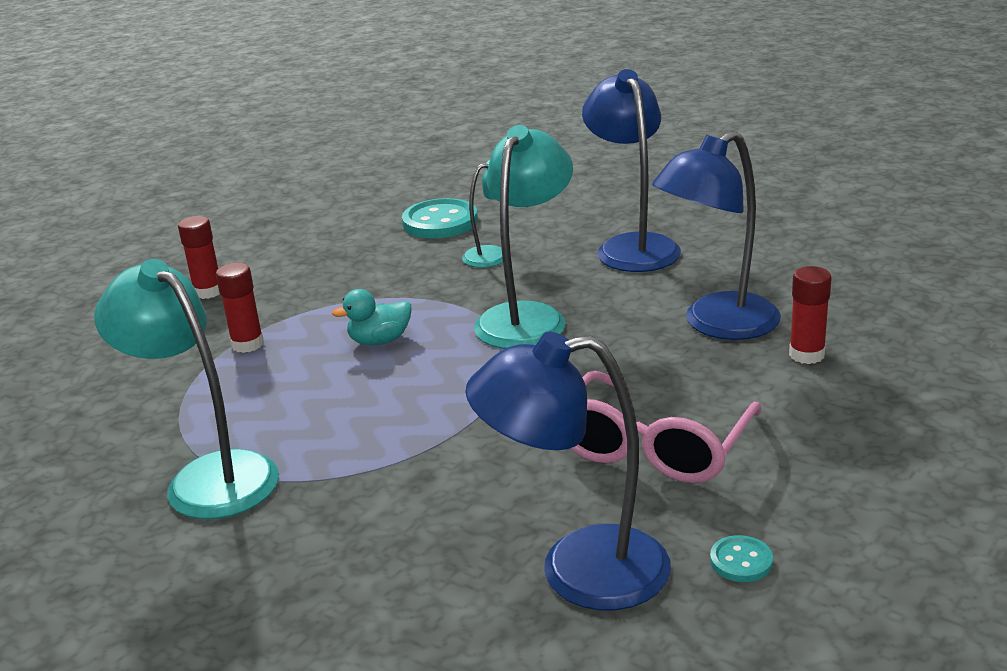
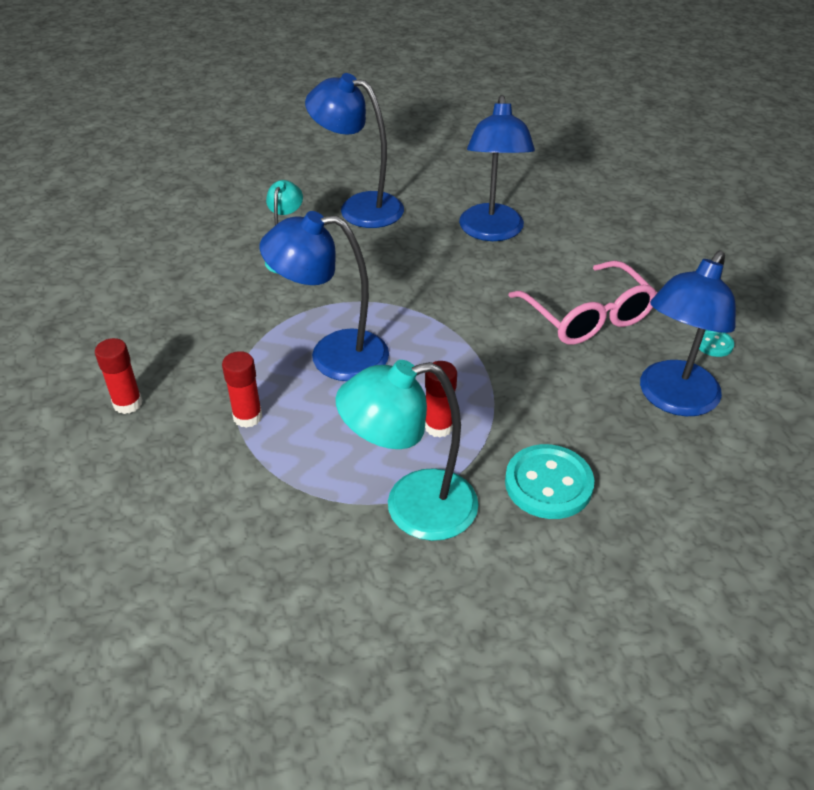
camera: 55 degrees left, 15 degrees up
turquoise duck [332,289,412,345] -> blue lamp [260,211,389,381]
turquoise button [402,198,478,238] -> turquoise button moved to [505,444,594,519]
turquoise lamp [474,125,573,349] -> none
red glue stick [789,266,832,364] -> red glue stick moved to [425,361,457,438]

